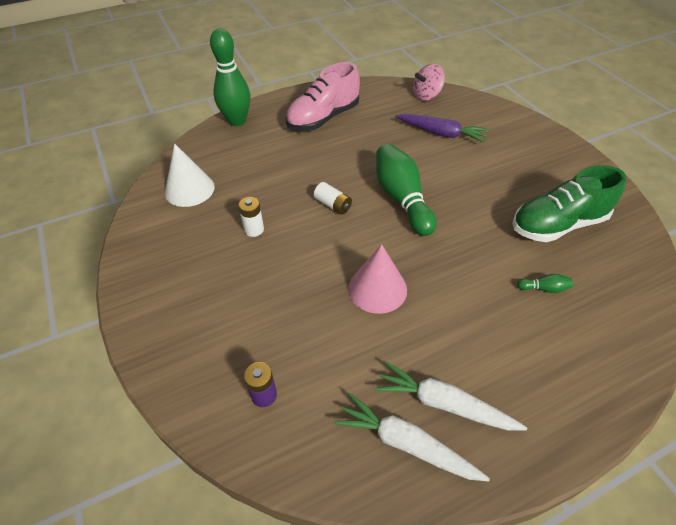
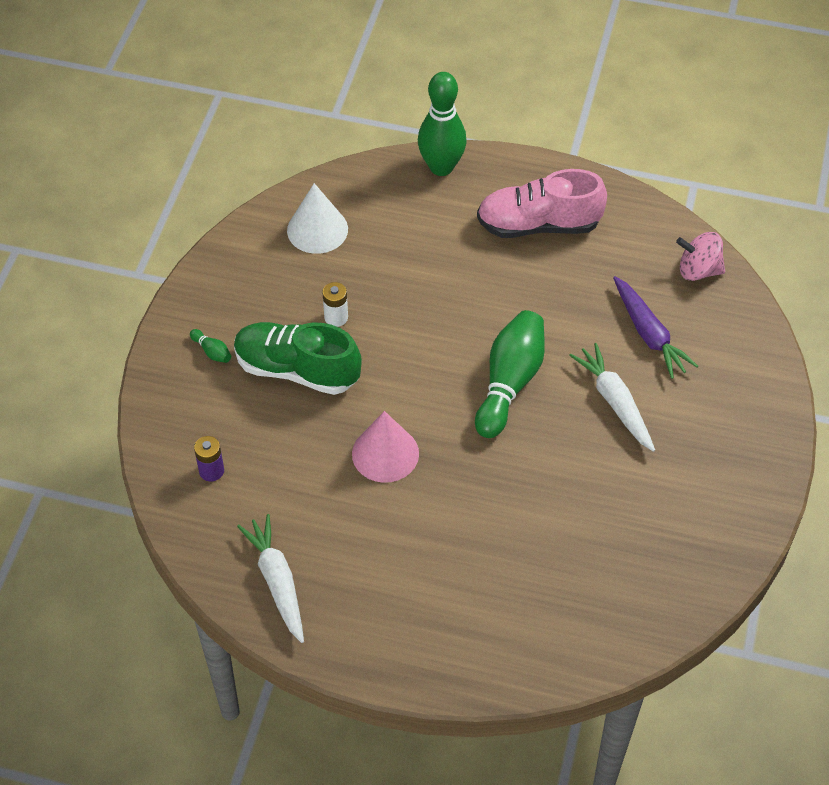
camera: 40 degrees right, 5 degrees up
white battery [314,182,352,215] -> none
white carrot [375,361,527,431] -> white carrot moved to [569,343,655,452]
green shoe [512,165,626,242] -> green shoe moved to [234,322,362,395]
green bowling pin [517,274,573,293] -> green bowling pin moved to [190,329,231,363]

